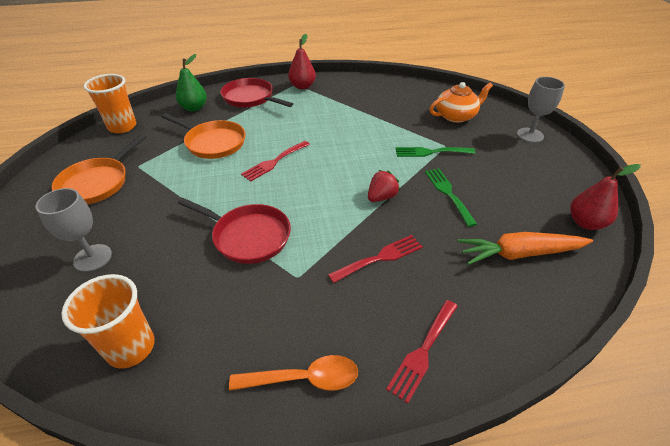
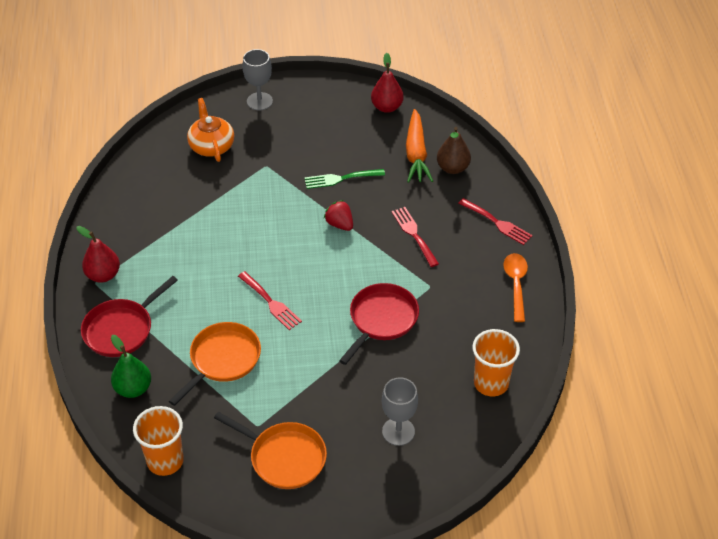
camera: 85 degrees left, 5 degrees up
green fork [395,147,476,157] -> none
none -> brown pear [437,127,471,174]

